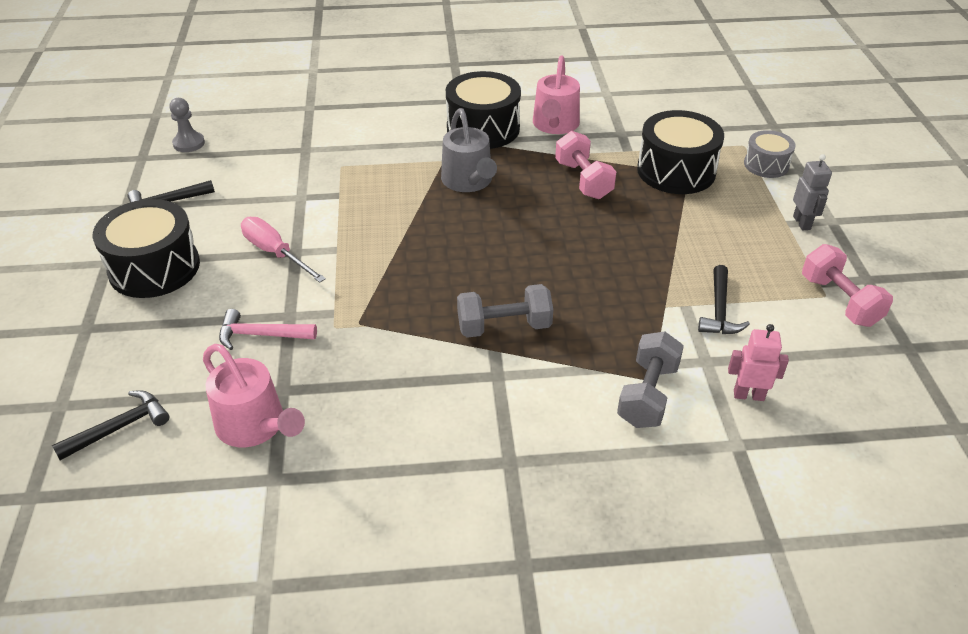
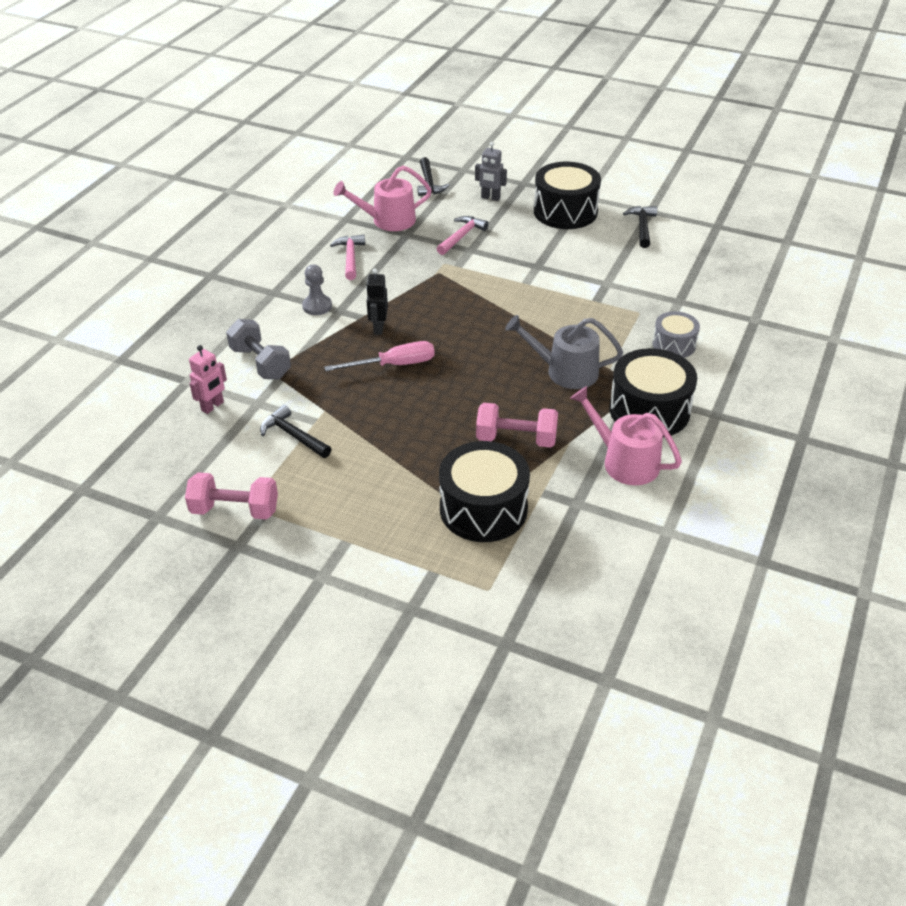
camera: 120 degrees right, 0 degrees up
grey pawn [169,98,205,152] -> grey pawn moved to [302,264,332,315]
pink screwdriver [241,217,326,283] -> pink screwdriver moved to [324,341,435,371]
grey dumbbell [457,284,553,338] -> black robot [366,268,388,335]
grey drum [744,130,796,178] -> grey drum moved to [653,311,700,358]
grey robot [793,154,832,231] -> grey robot moved to [475,142,507,201]
none -> pink hammer [330,235,365,280]

